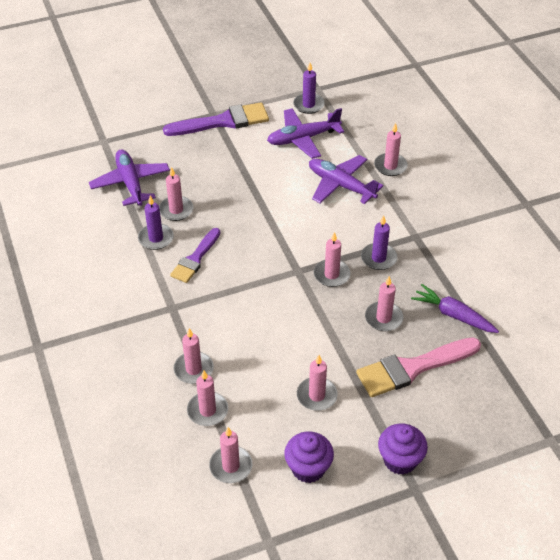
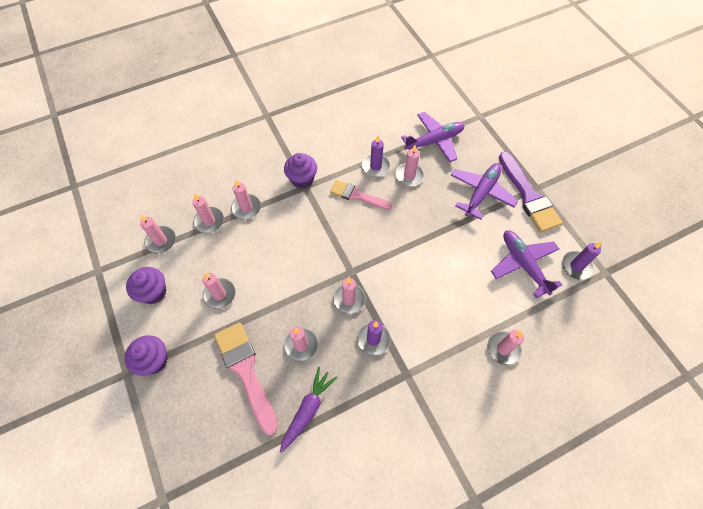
camera: 85 degrees right, 15 degrees up
purple brush [170,228,220,283] -> pink brush [330,180,392,210]
purple plane [309,155,383,204] -> purple plane moved to [451,163,518,219]
none -> purple cupcake [284,153,317,189]

